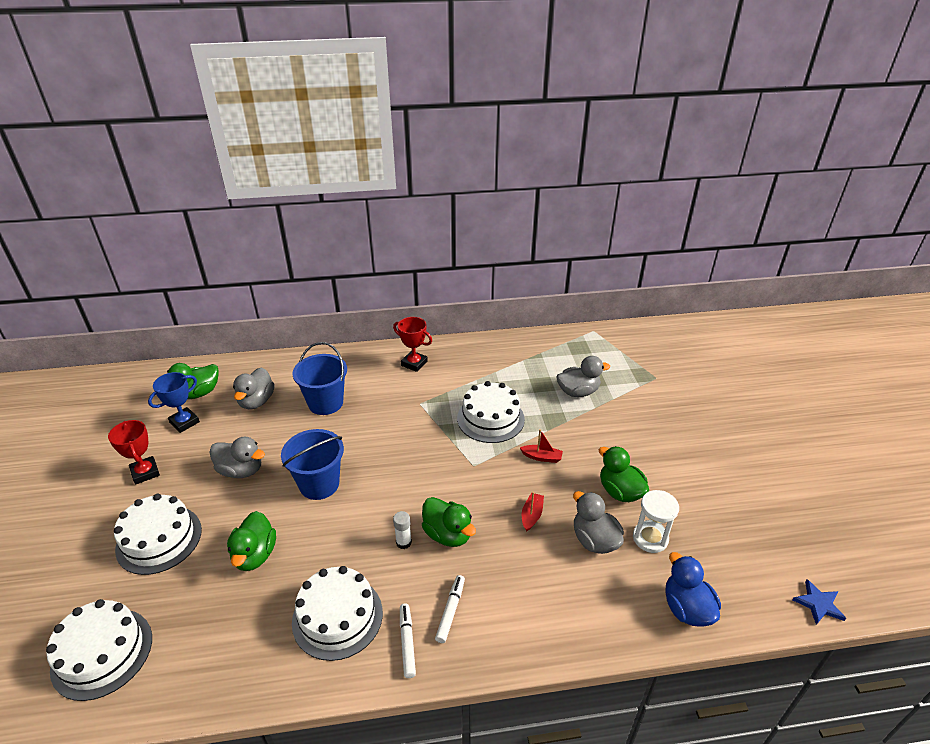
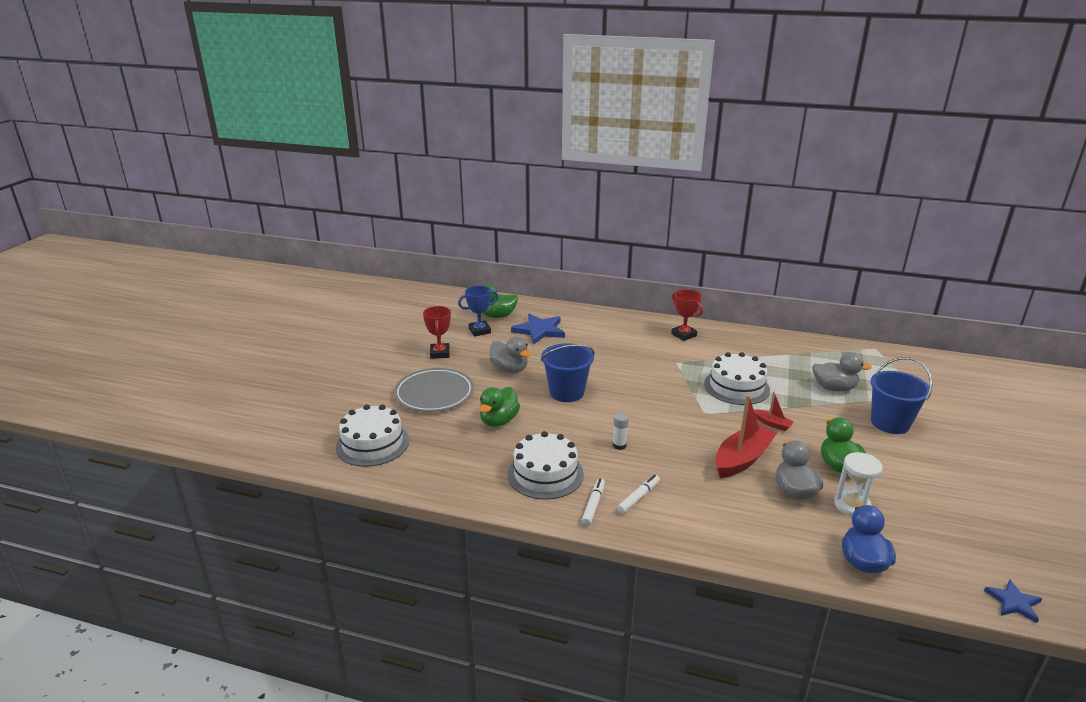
camera: 25 degrees right, 10 degrees down
white cake [114,493,202,575] -> grey plate [394,368,474,412]
grey duck [233,367,274,409] -> blue star [511,313,565,345]
blue bucket [292,342,347,415] -> blue bucket moved to [870,357,932,434]
green duck [422,497,476,547] -> none
red boat [522,492,544,532] -> red boat [715,395,777,478], size x2.06

